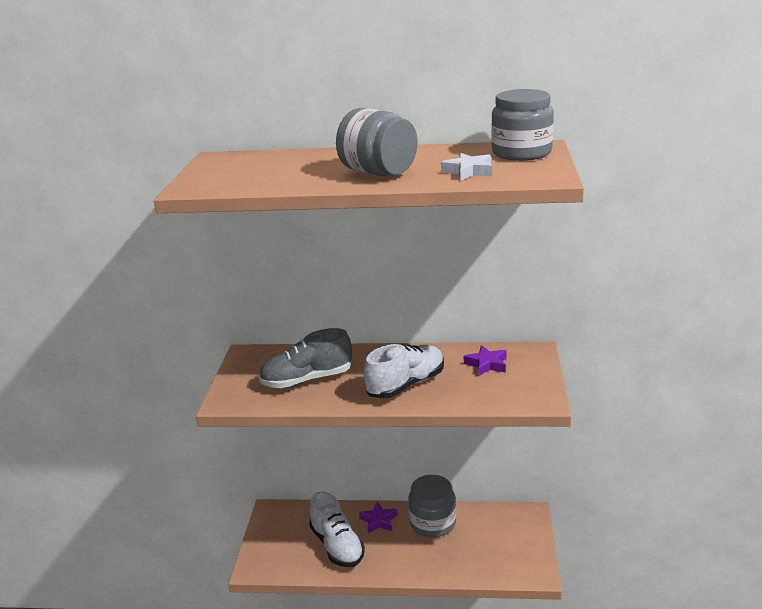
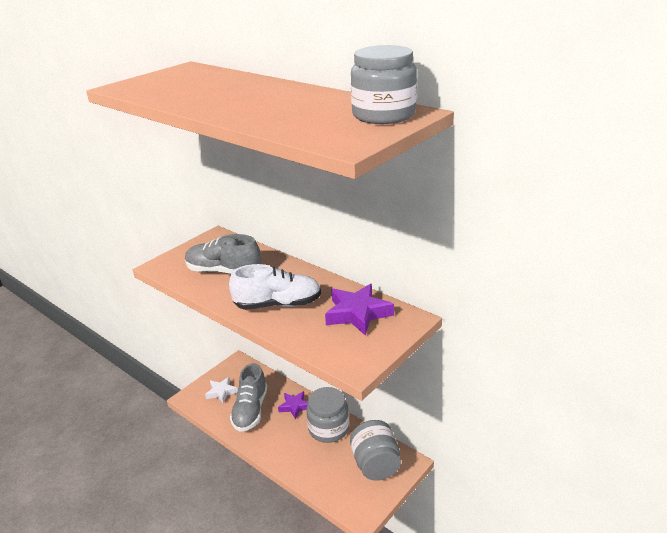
camera: 35 degrees right, 5 degrees up
white shoe [309,491,365,567] -> grey shoe [230,363,267,432]
grey jar [336,108,418,176] -> grey jar moved to [350,420,401,481]
white star [441,153,492,180] -> white star moved to [205,377,238,404]
purple star [464,345,507,376] -> purple star [325,284,394,336], size x1.60

